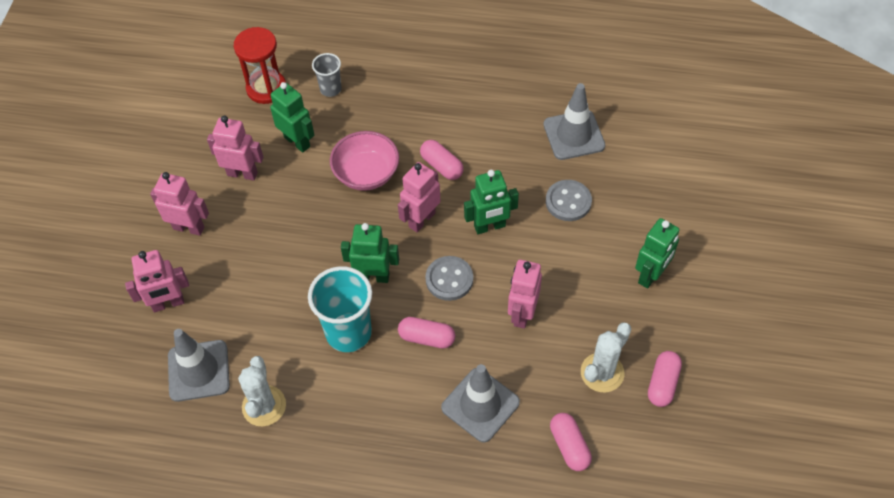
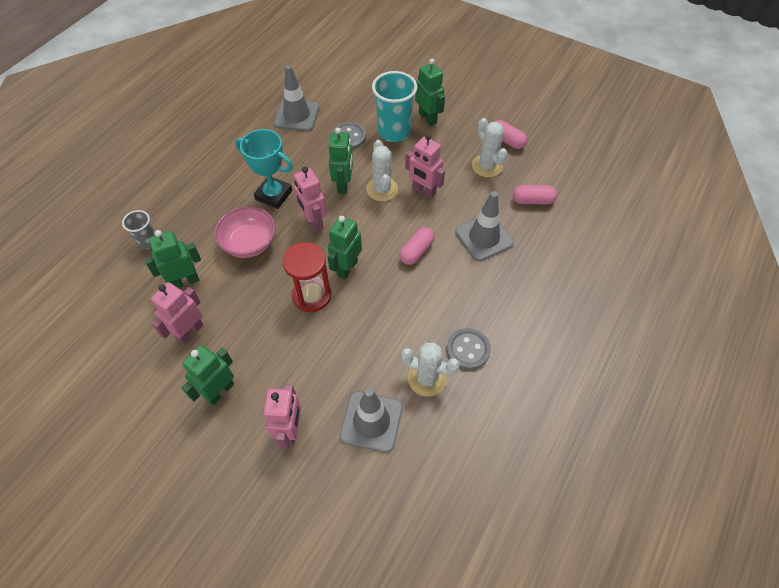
camera: 70 degrees left, 0 degrees up
pink robot [150,172,209,236] -> green robot [181,345,234,405]
red hourglass [234,27,286,104] -> red hourglass moved to [282,242,331,312]
turquoise cup [308,266,372,352] -> turquoise cup moved to [372,71,417,142]
pink capsule [420,140,464,180] -> turquoise trophy [235,129,293,209]
grey button [425,256,473,301] -> grey button moved to [447,328,491,370]
none -> white cactus [366,140,398,201]

